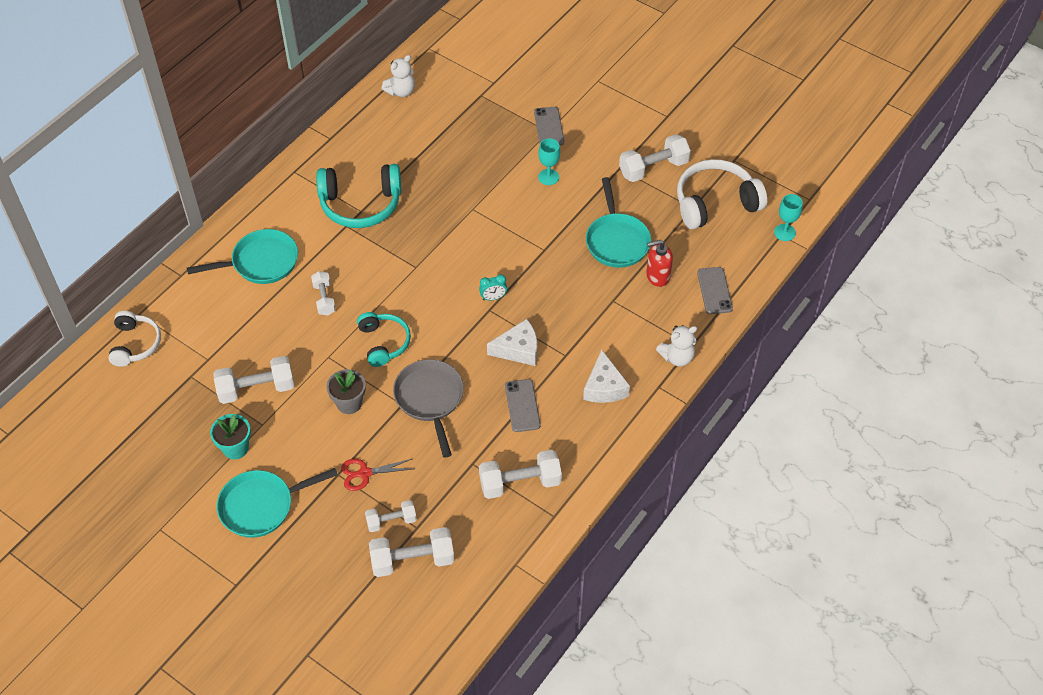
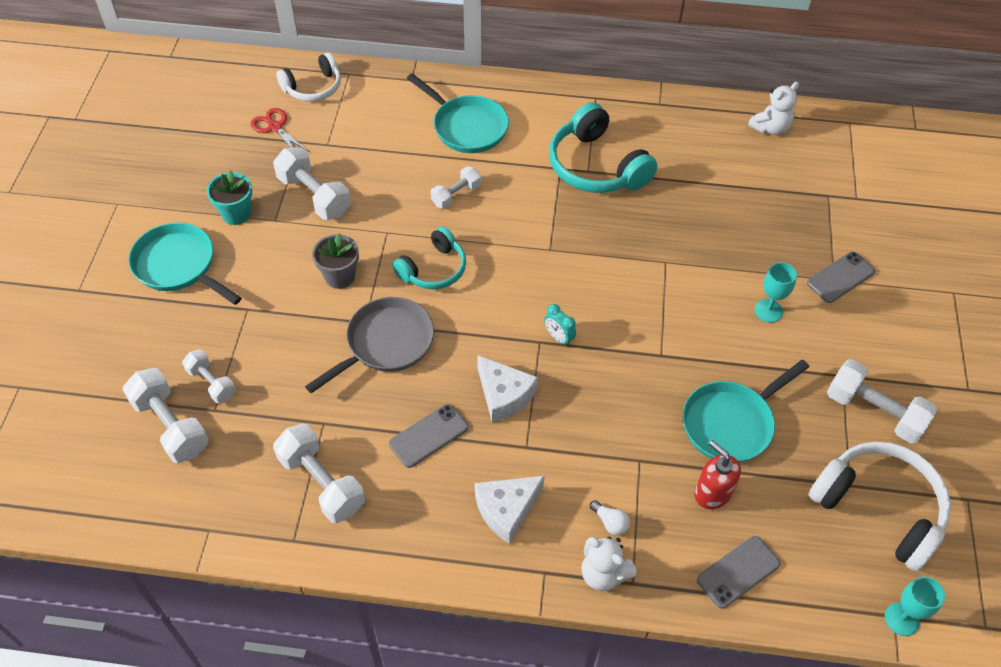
camera: 60 degrees right, 0 degrees up
red scissors [341,459,412,491] -> red scissors moved to [251,108,310,152]
white teddy bear [381,55,415,97] -> white teddy bear turned 60 degrees counterclockwise [748,82,799,135]
none -> white light bulb [590,500,630,535]

